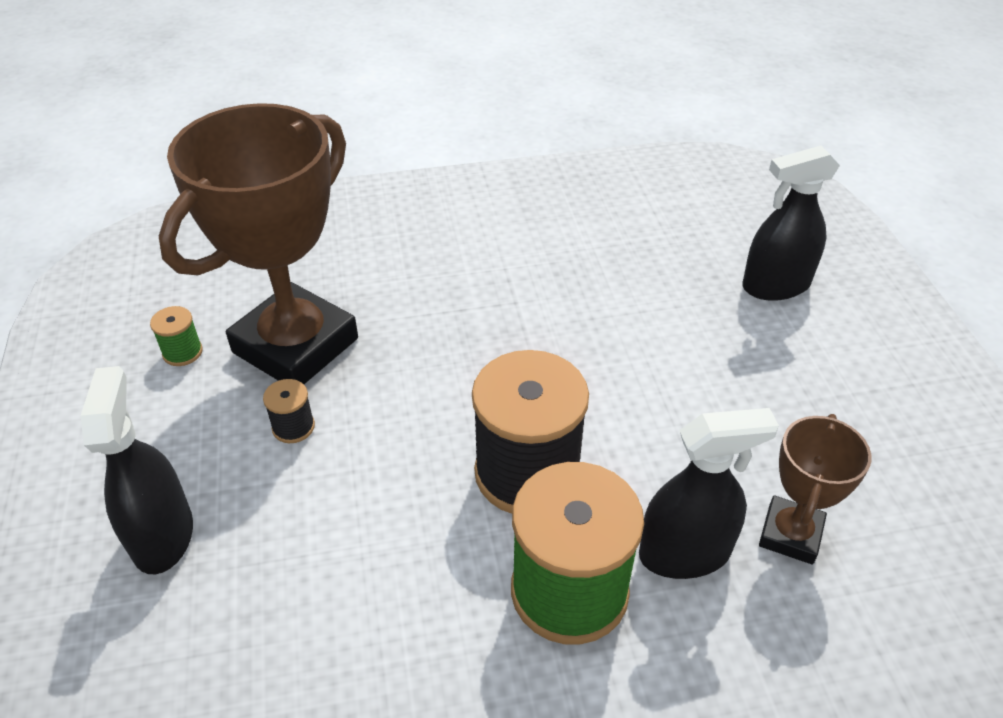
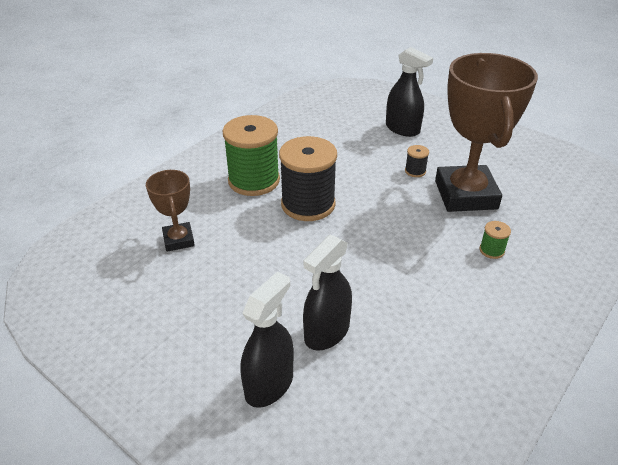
camera: 140 degrees right, 5 degrees down
green spool [150,306,203,366] -> green spool moved to [480,221,511,259]
black spray bottle [639,408,779,579] -> black spray bottle moved to [303,234,352,351]

